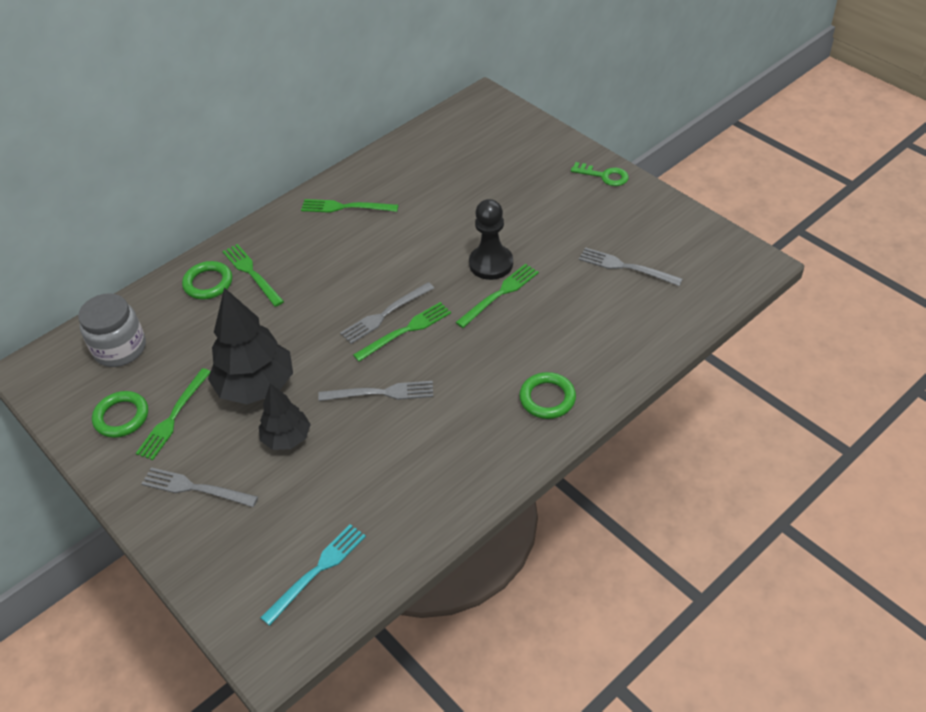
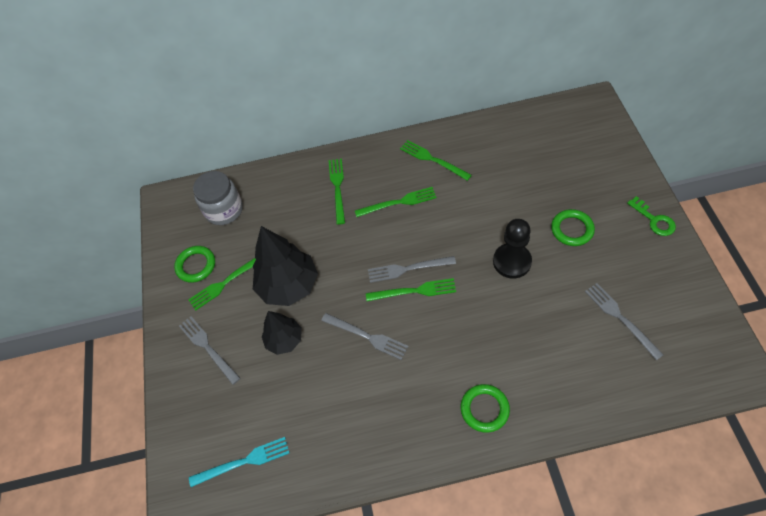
camera: 35 degrees right, 10 degrees up
green ring [182,261,232,300] -> green ring moved to [551,209,595,246]
green fork [455,264,539,328] -> green fork moved to [355,187,437,217]

